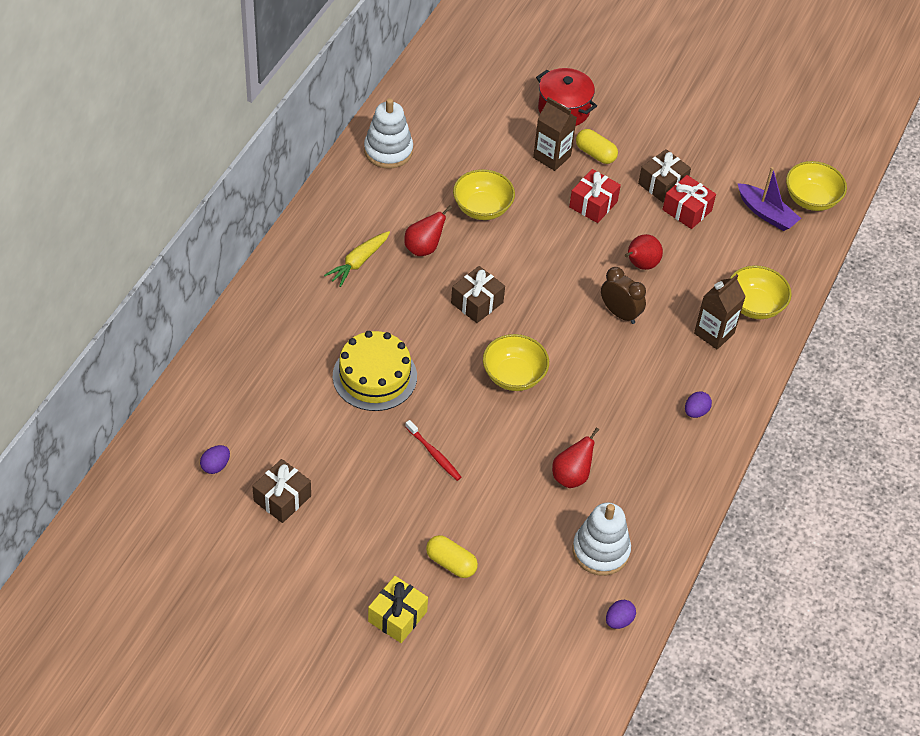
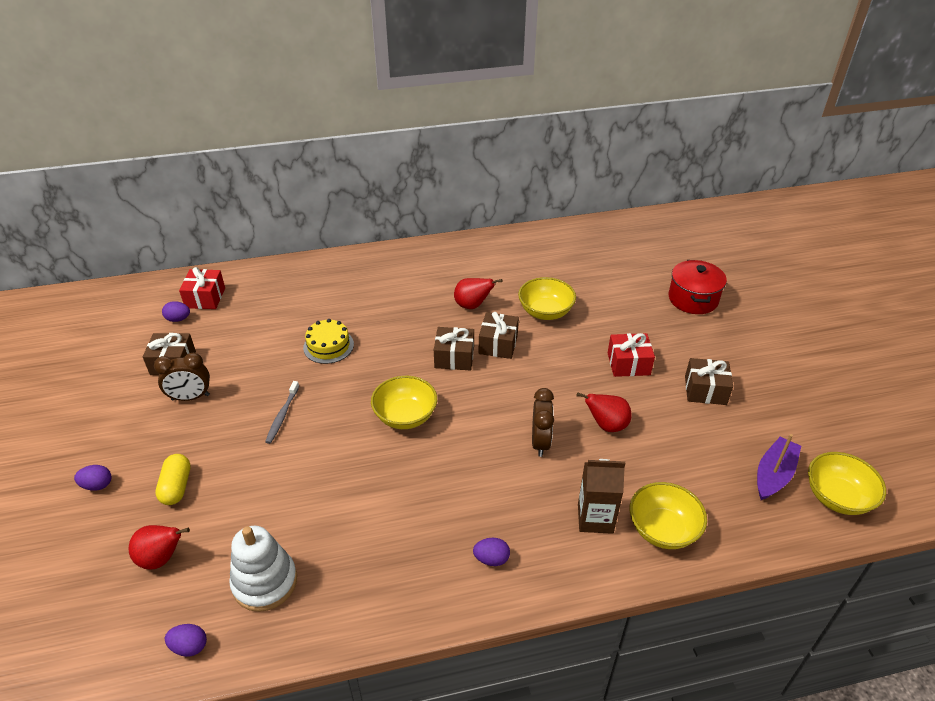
camera: 55 degrees right, 10 degrees down
yellow carrot [324,231,390,287] -> none
yellow cake [333,331,417,411] -> yellow cake [303,319,354,364], size x0.66
white stacking toy [364,98,413,169] -> none
yellow gift [368,576,428,643] -> purple egg [74,465,112,491]
red toothbrush [405,420,462,481] -> grey toothbrush [265,381,300,444]
brown carton [533,97,577,171] -> none
red pear [552,427,599,488] -> red pear moved to [129,525,190,569]
yellow capsule [576,129,618,164] -> none
red gift [662,175,716,229] -> red gift moved to [179,267,225,309]
purple boat [738,167,801,231] -> purple boat turned 150 degrees counterclockwise [757,434,801,500]
none -> brown clock [154,353,210,401]
none -> brown gift [479,312,519,359]

